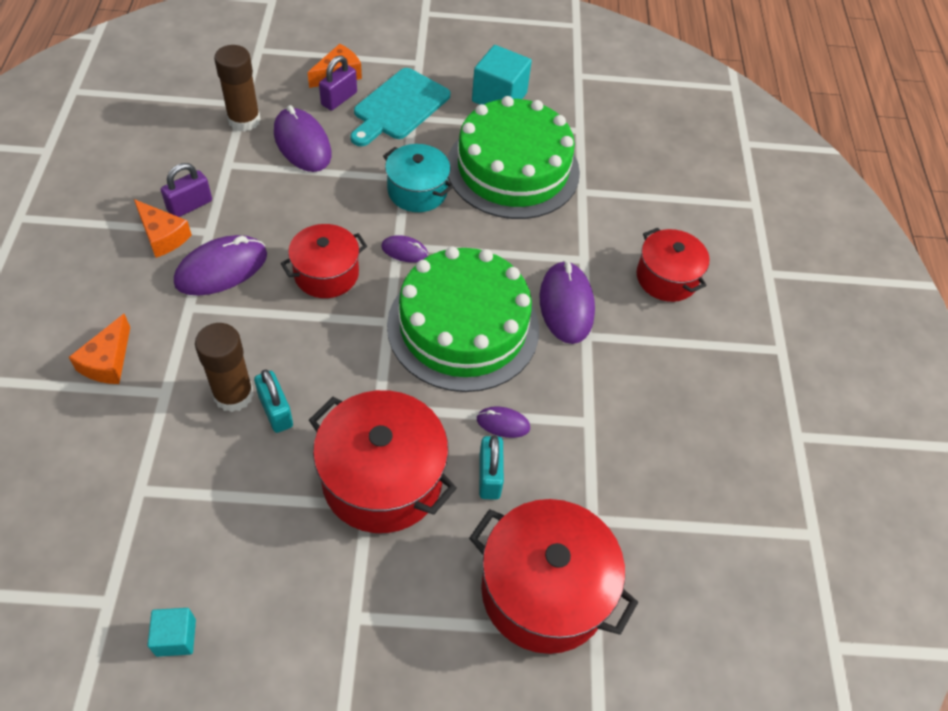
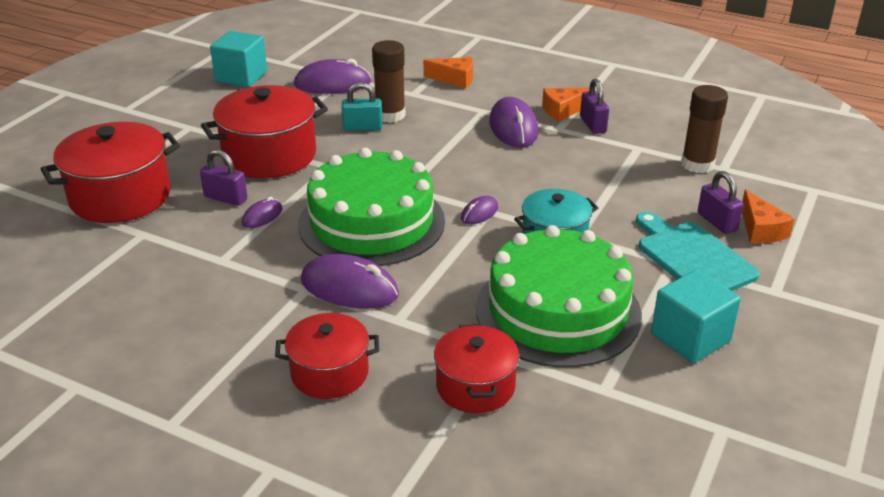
camera: 120 degrees right, 20 degrees down
orange cheese [69,314,130,384] -> orange cheese turned 150 degrees clockwise [423,57,473,88]
turquoise cube [148,608,196,657] -> turquoise cube [210,31,267,87], size x1.77
purple mouse [274,105,332,172] -> purple mouse moved to [294,59,371,94]
red pot [281,224,367,298] -> red pot moved to [434,324,519,413]
turquoise padlock [479,435,504,500] -> purple padlock [200,149,247,206]

